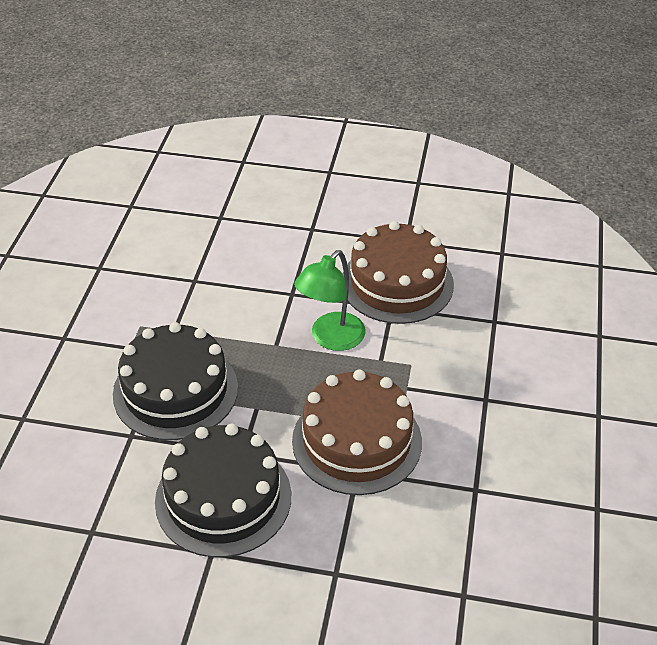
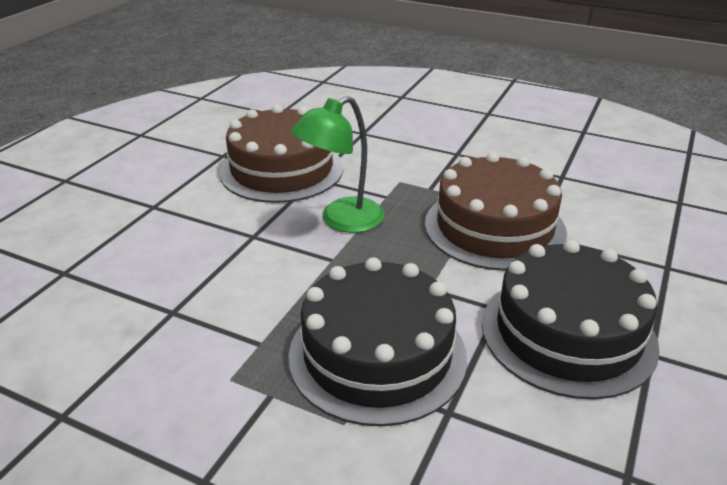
camera: 75 degrees left, 10 degrees down
green lamp [294,250,366,351] -> green lamp turned 90 degrees clockwise [291,96,384,233]

